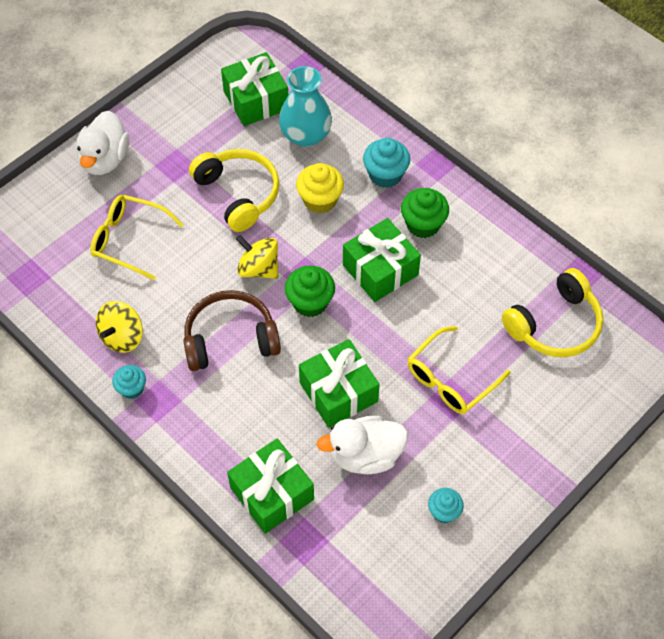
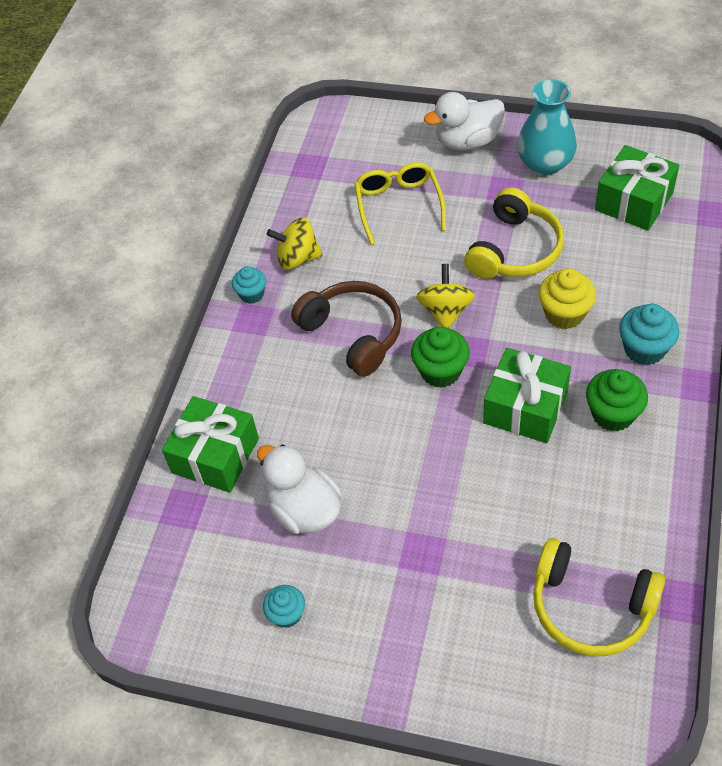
camera: 65 degrees right, 5 degrees down
turquoise vase [279,66,332,147] -> turquoise vase moved to [517,79,577,175]
green gift [299,339,380,428] -> none
yellow glasses [408,326,510,414] -> none

